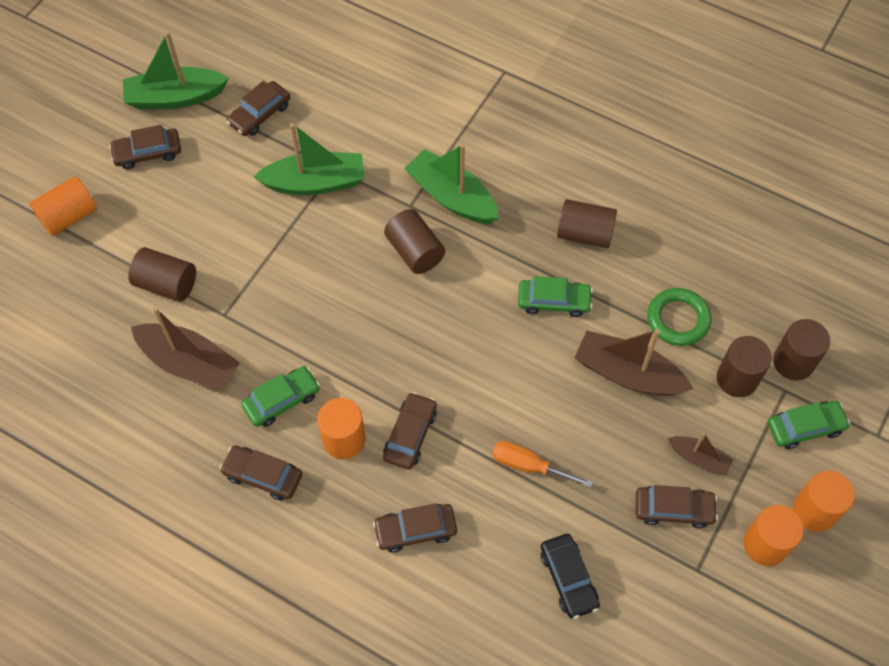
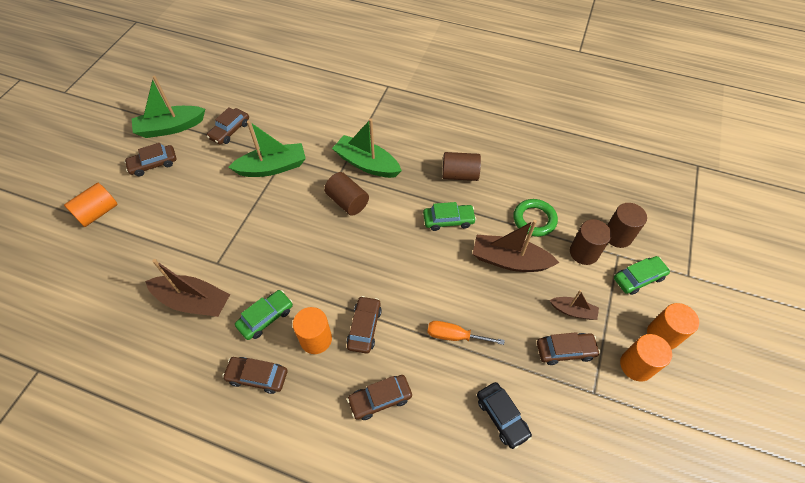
camera: 10 degrees left, 5 degrees down
brown cylinder [128,247,196,302] -> none

